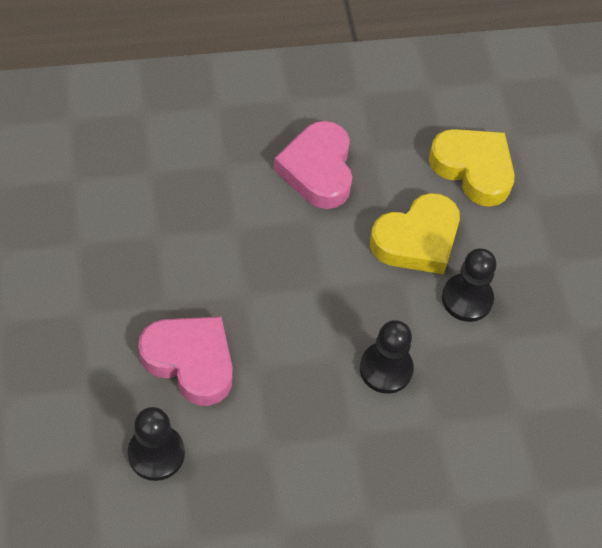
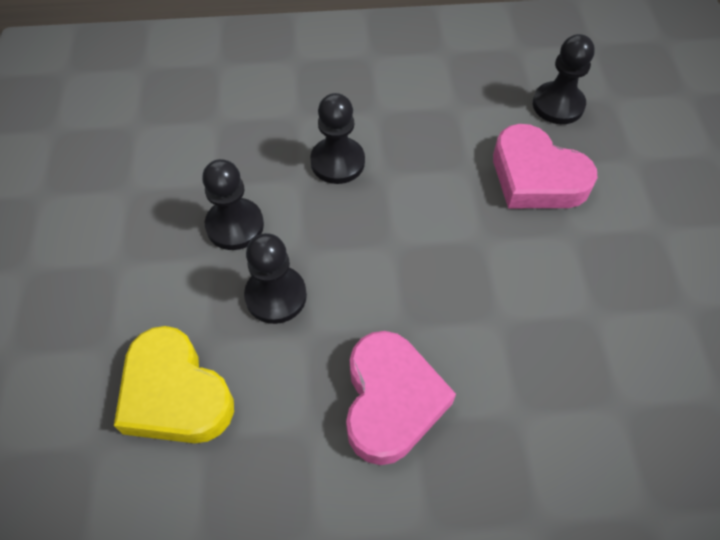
camera: 170 degrees left, 0 degrees up
yellow heart [370,193,460,274] -> black pawn [244,233,307,324]

